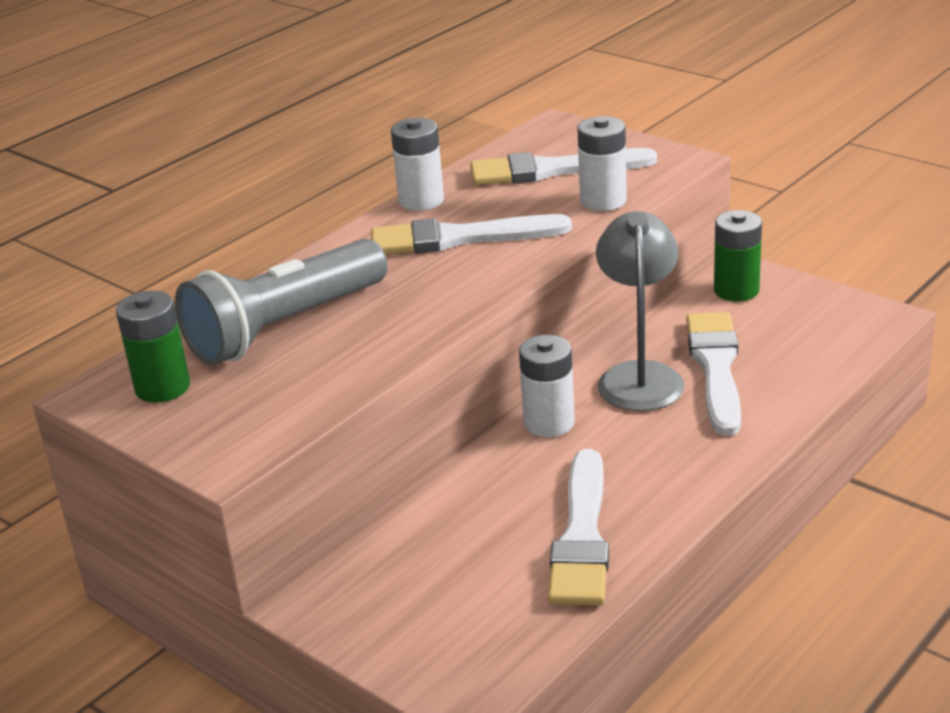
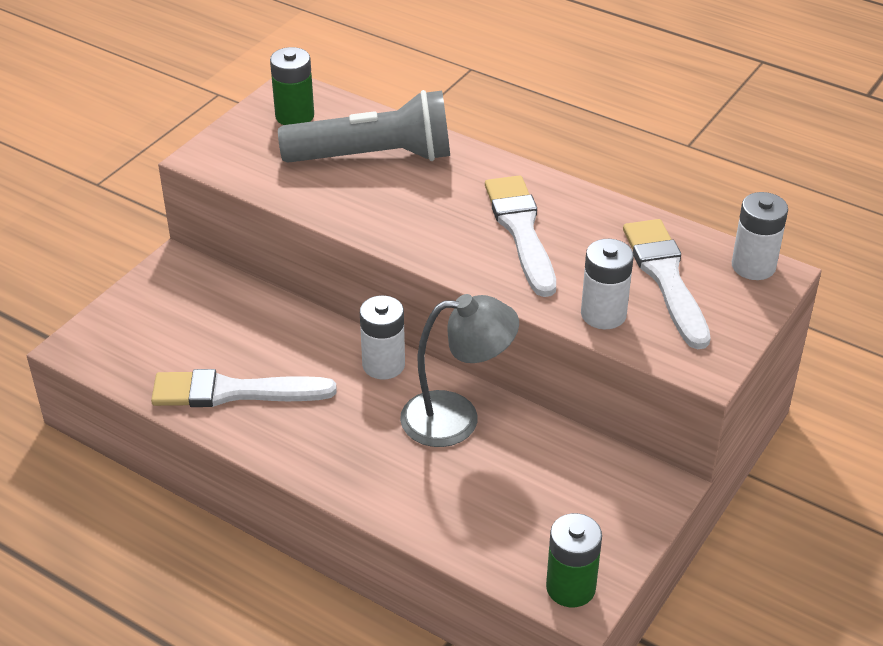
camera: 80 degrees right, 10 degrees up
grey flashlight [175,239,388,365] -> grey flashlight turned 135 degrees clockwise [278,90,450,163]
white battery [391,118,444,211] -> white battery moved to [732,192,788,280]
white brush [686,312,741,436] -> none
green battery [714,210,762,301] -> green battery moved to [546,513,602,607]

